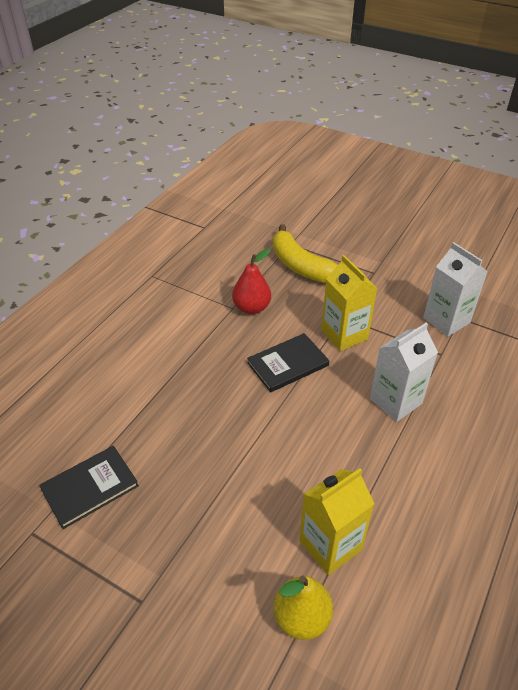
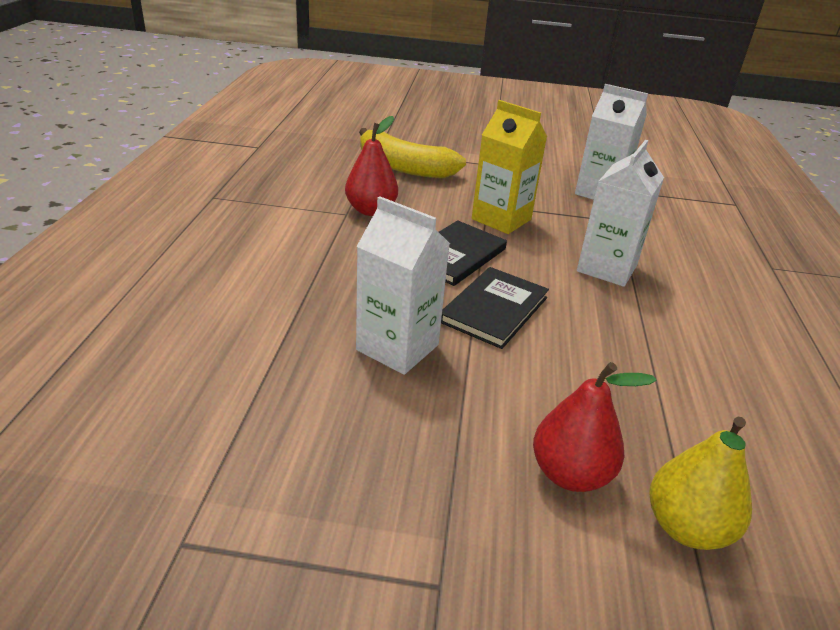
camera: 25 degrees left, 10 degrees down
black book [39,446,139,529] -> black book moved to [441,267,549,349]
yellow carton [299,468,374,575] -> none
none -> white carton [356,196,450,375]
none -> red pear [533,362,657,492]

